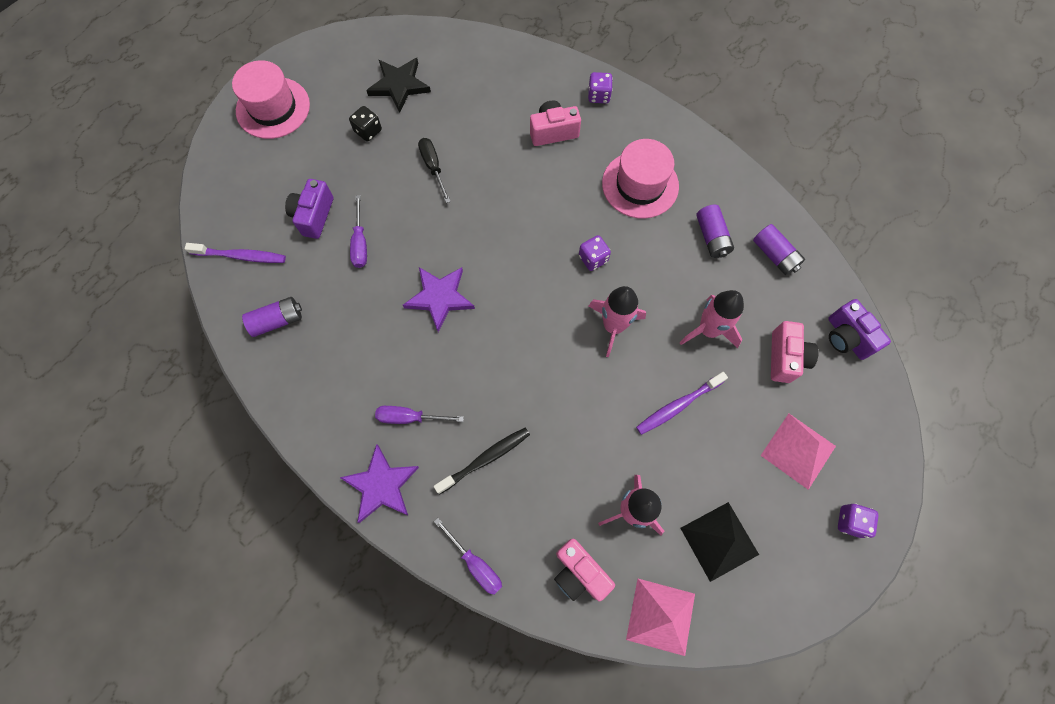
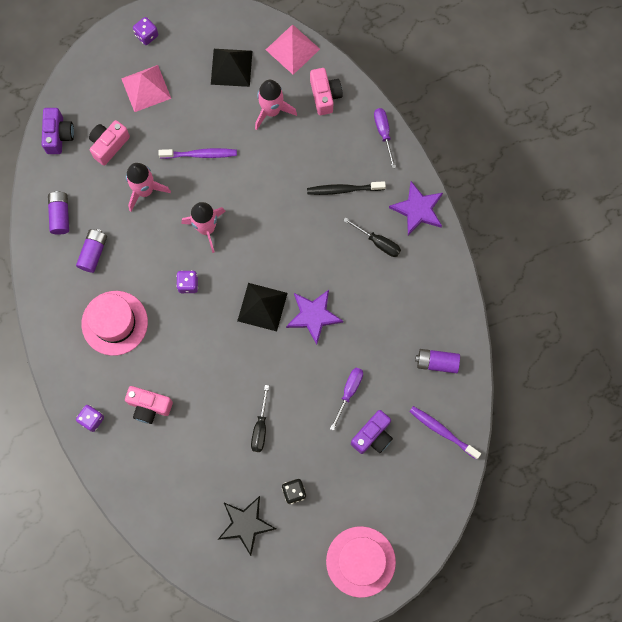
camera: 150 degrees left, 5 degrees up
purple screwdriver [375,406,464,424] -> black screwdriver [343,217,401,257]
none -> black pyramid [237,283,288,331]

